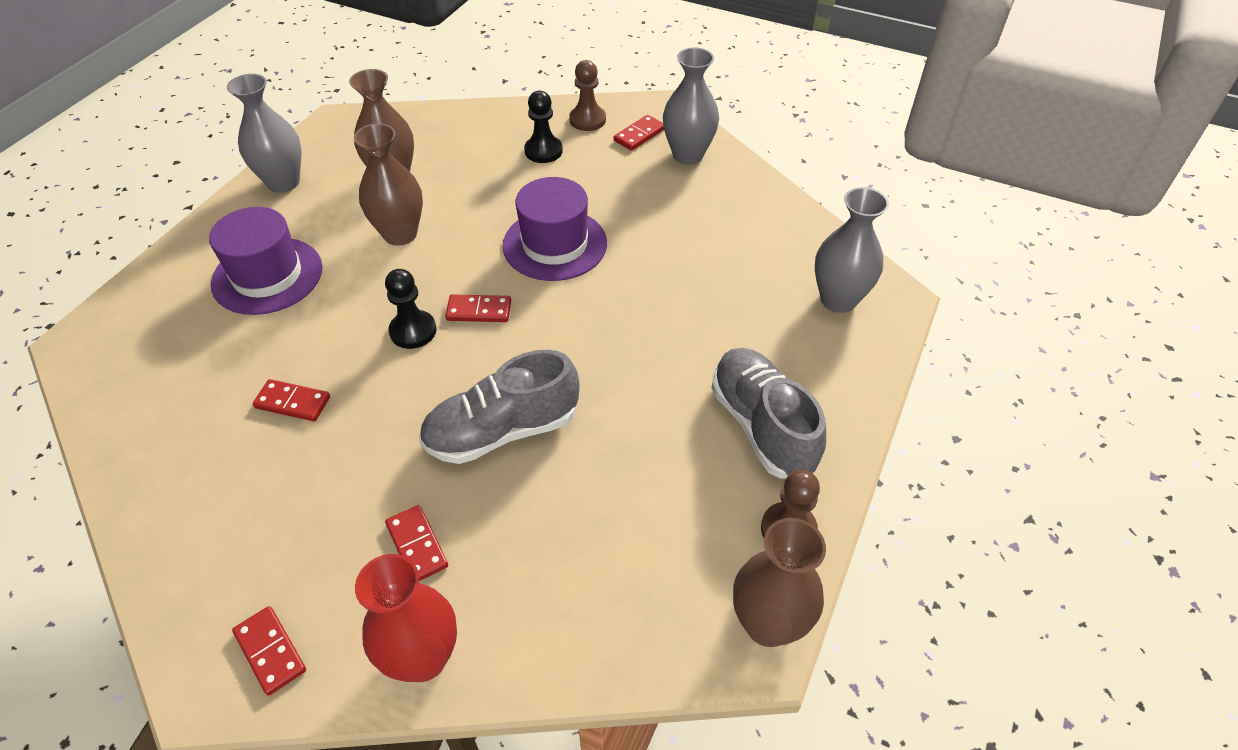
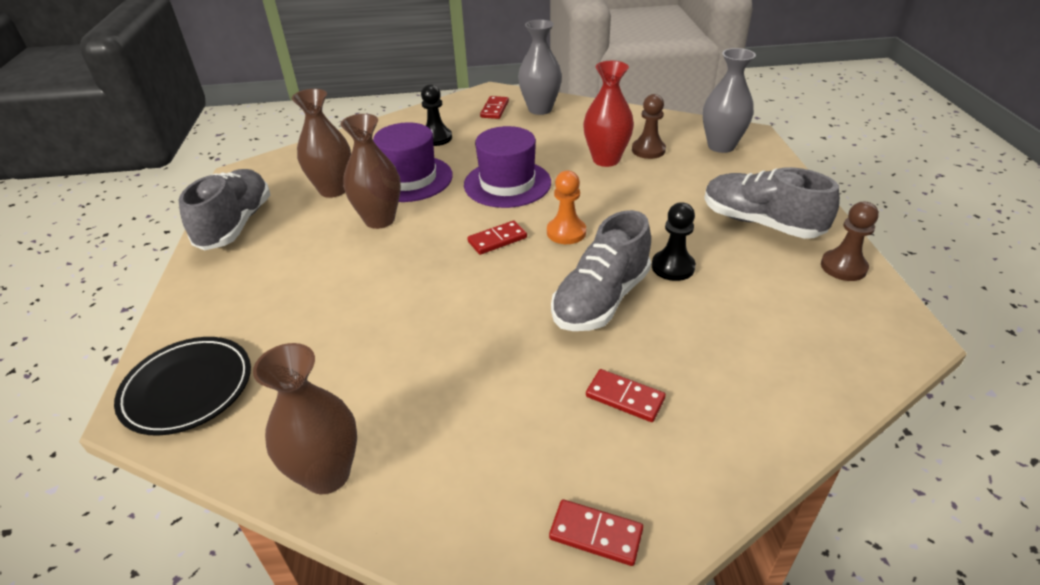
camera: 30 degrees left, 10 degrees down
purple hat [209,207,323,315] -> purple hat moved to [373,122,453,202]
grey vase [227,74,301,193] -> grey shoe [178,169,270,250]
red domino [253,379,330,421] -> none
red vase [355,554,457,682] -> red vase moved to [583,61,634,167]
black pawn [385,269,437,349] -> black pawn moved to [652,202,696,281]
brown pawn [569,60,606,131] -> brown pawn moved to [632,94,666,159]
brown vase [733,518,826,647] -> brown vase moved to [253,343,357,494]
none -> black plate [114,337,251,436]
none -> orange pawn [547,170,586,244]

